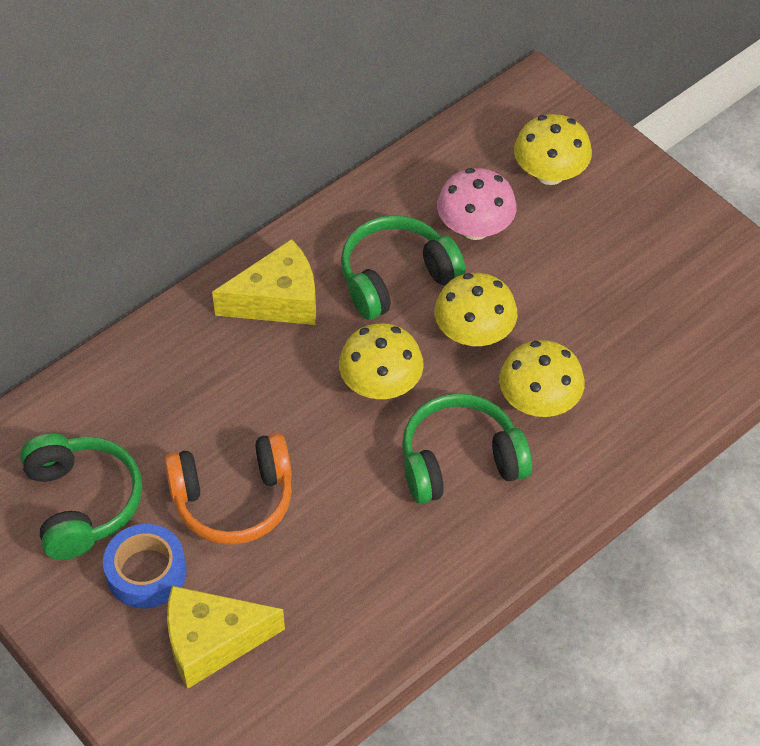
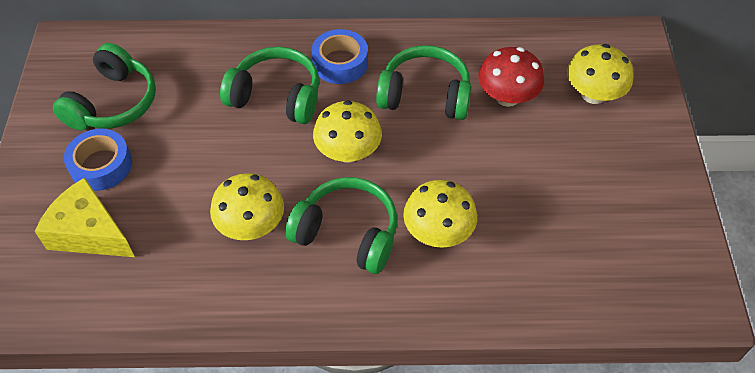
camera: 40 degrees right, 0 degrees up
orange headphones [164,433,292,545] -> none
yellow cheese [212,239,316,325] -> blue tape [311,29,368,84]
yellow mushroom [435,273,517,347] -> yellow mushroom moved to [210,173,284,240]
pink mushroom [437,168,517,240] -> red mushroom [478,47,544,107]
none -> green headphones [220,47,319,124]

